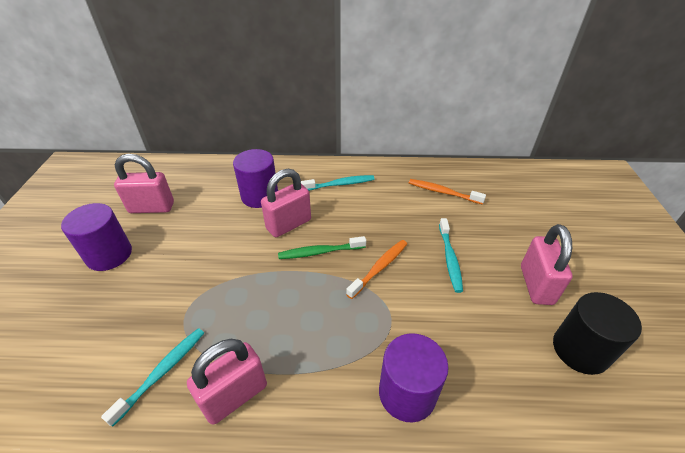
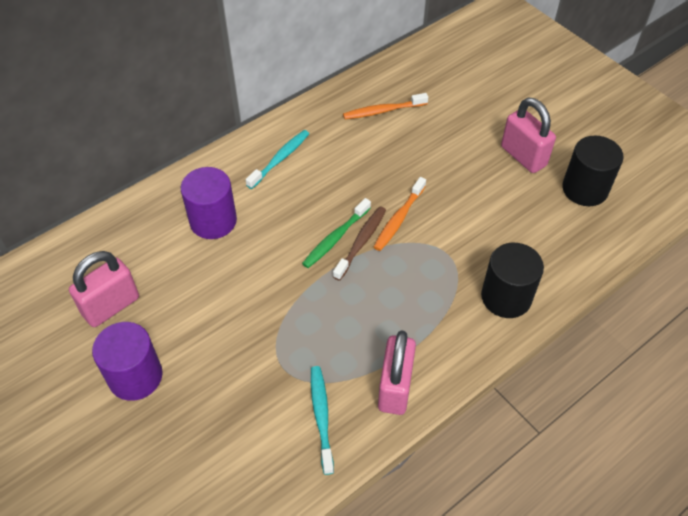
camera: 40 degrees left, 10 degrees up
pink padlock [261,169,311,237] -> none
orange toothbrush [346,240,407,299] -> orange toothbrush turned 150 degrees counterclockwise [374,177,426,251]
purple cylinder [379,333,449,422] -> black cylinder [481,243,544,318]
turquoise toothbrush [439,218,463,293] -> none
none -> brown toothbrush [333,207,386,281]

